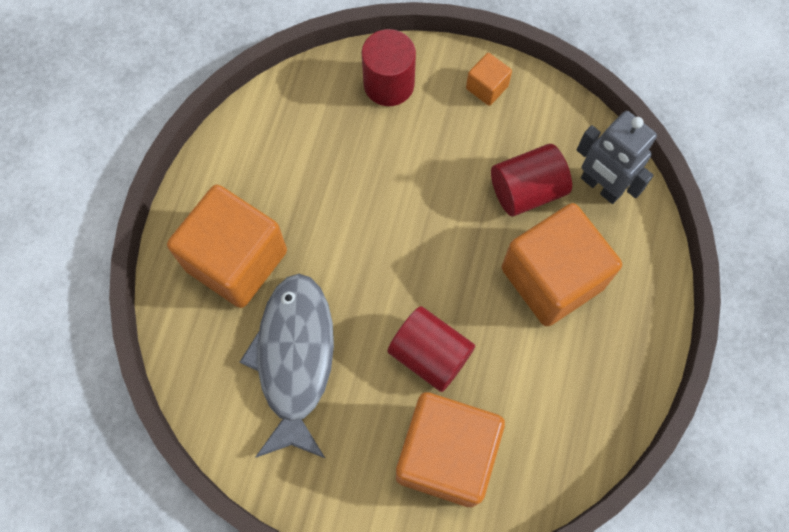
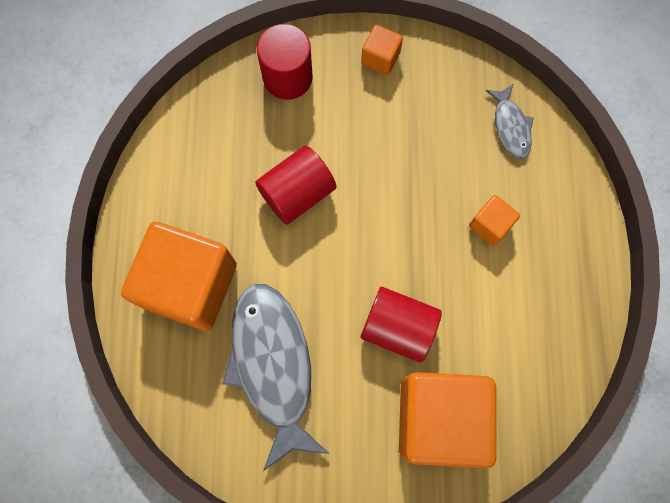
camera: 15 degrees left, 5 degrees up
red cylinder [491,144,572,216] -> red cylinder moved to [255,145,336,225]
orange cube [502,203,622,326] -> orange cube [469,195,520,246], size x0.44
grey robot [577,111,657,204] -> grey fish [486,85,534,159]

